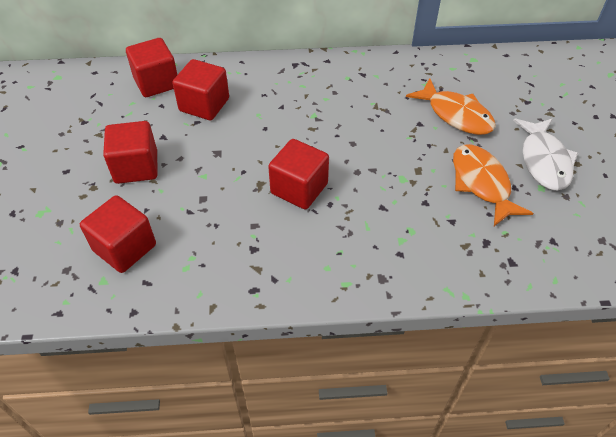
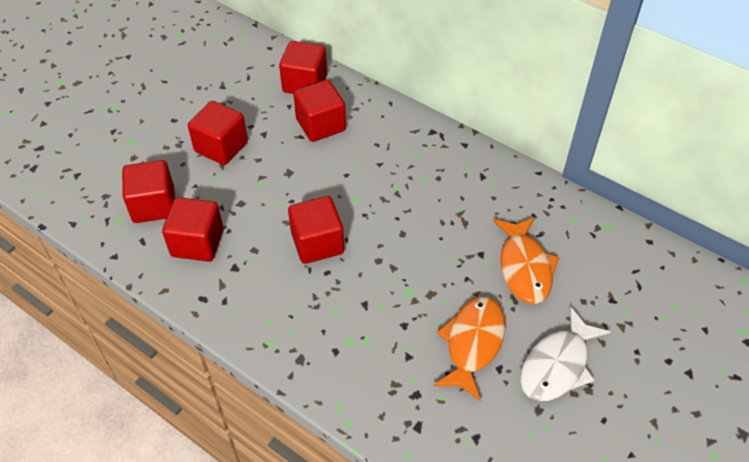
camera: 40 degrees right, 0 degrees up
none -> red cube [162,197,223,262]

